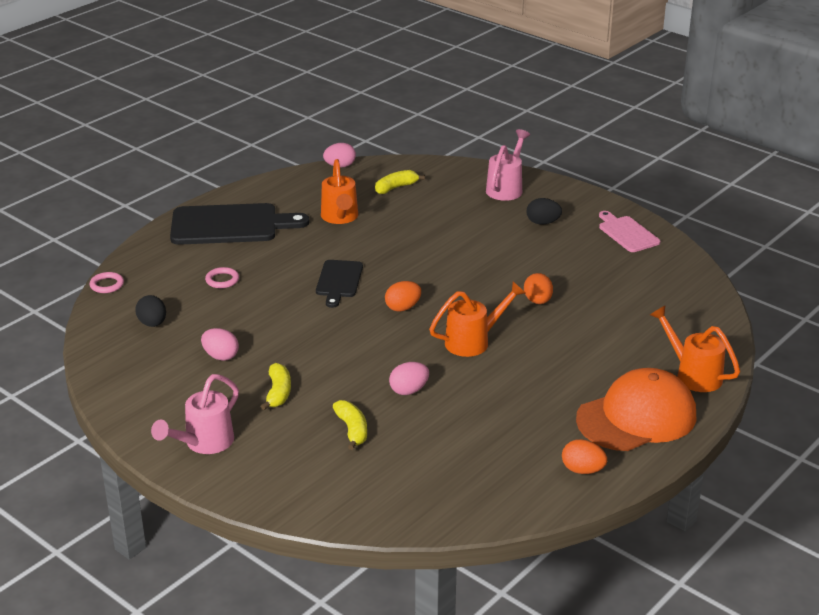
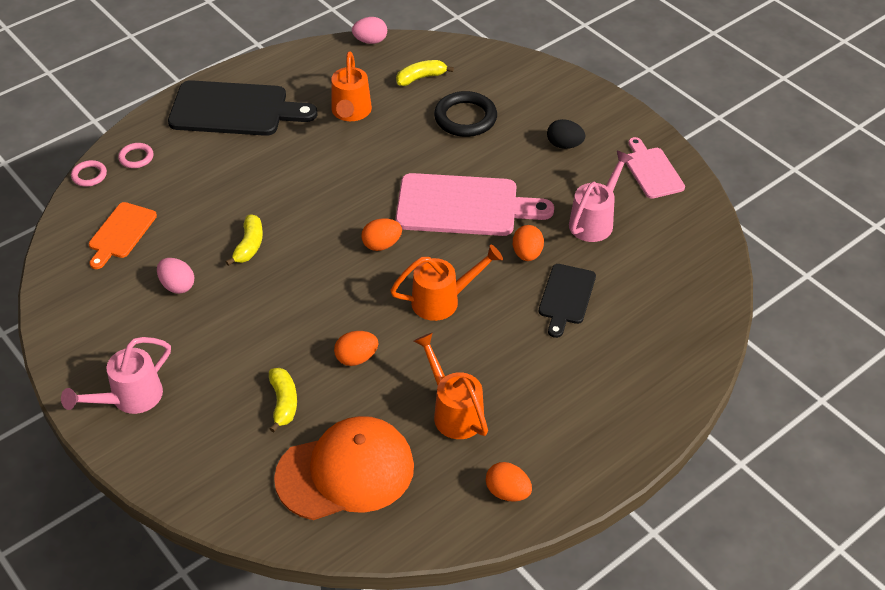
camera: 10 degrees right, 15 degrees up
black egg [135,295,166,327] -> orange cutting board [89,202,157,269]
pink ring [205,267,239,288] -> pink ring moved to [118,143,154,168]
yellow banana [261,363,291,410] -> yellow banana moved to [226,214,263,266]
black cutting board [316,260,363,308] -> black cutting board moved to [539,264,596,338]
pink egg [389,362,429,395] -> orange egg [334,331,378,366]
pink watering can [486,129,530,201] -> pink watering can moved to [569,151,633,242]
orange cap [576,368,696,451] -> orange cap moved to [274,416,414,520]
orange watering can [650,306,740,392] -> orange watering can moved to [414,332,488,439]
none -> pink cutting board [396,173,554,236]
none -> black ring [434,91,497,137]

